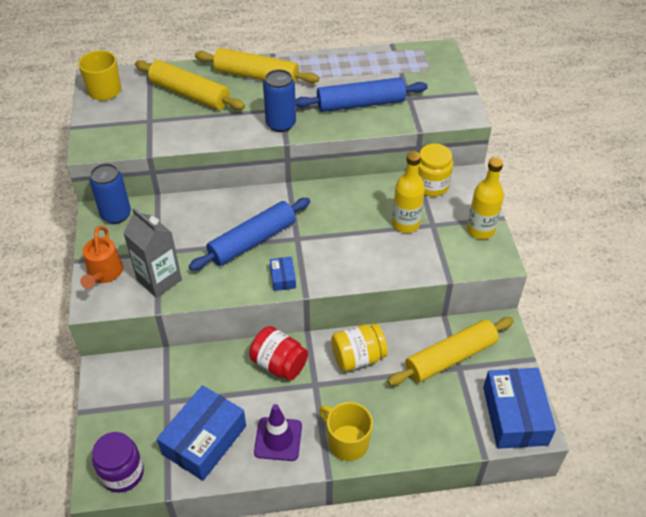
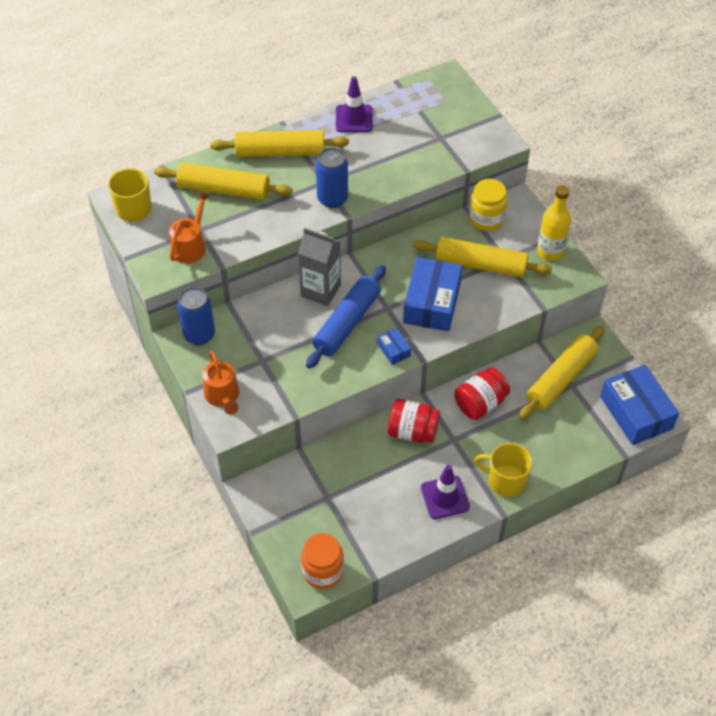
camera: 20 degrees left, 5 degrees up
purple jar [92,432,144,493] -> orange jar [301,533,344,589]
grey carton [123,208,182,298] -> grey carton moved to [298,228,341,306]
blue box [157,385,246,481] -> blue box moved to [403,257,462,331]
blue rolling pin [296,77,428,112] -> none
yellow jar [331,324,388,372] -> red jar [454,367,510,420]
yellow bottle [392,151,425,233] -> yellow rolling pin [413,237,552,278]
none -> orange watering can [169,192,211,264]
none -> purple traffic cone [336,76,373,132]

